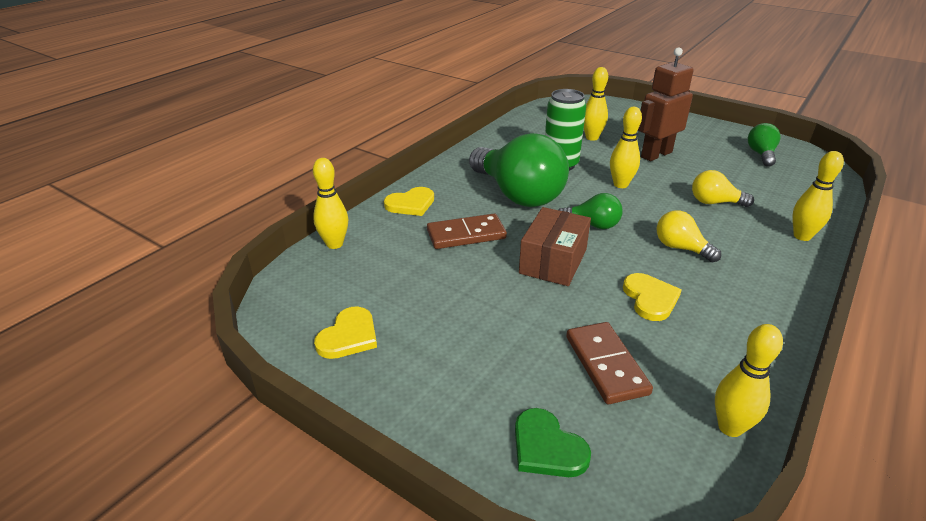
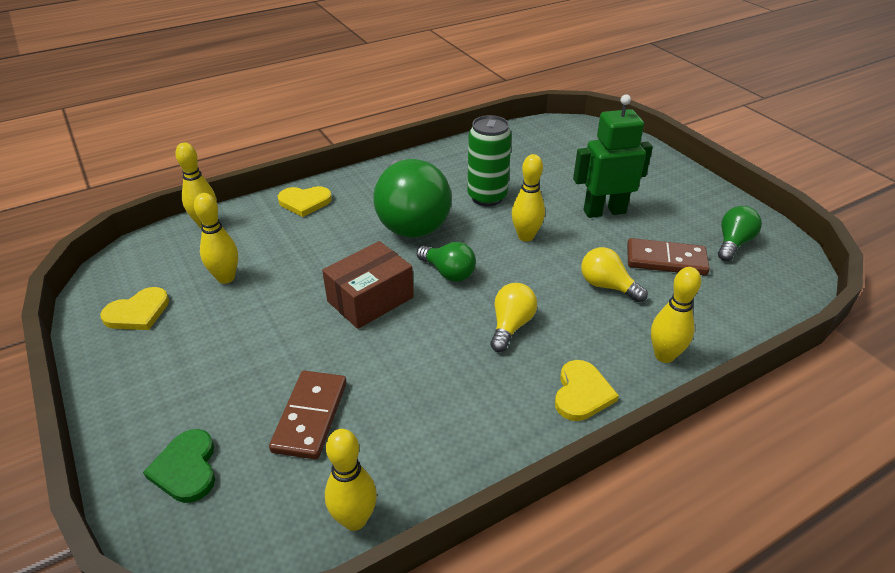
camera: 25 degrees right, 5 degrees up
brown domino [427,214,507,249] -> brown domino moved to [627,238,710,275]
yellow bowling pin [584,67,608,141] -> yellow bowling pin moved to [194,193,238,284]
yellow heart [623,273,682,321] -> yellow heart moved to [555,360,619,421]
brown robot [638,47,694,161] -> green robot [573,94,653,218]
yellow light bulb [657,210,721,262] -> yellow light bulb turned 45 degrees clockwise [490,283,537,352]

